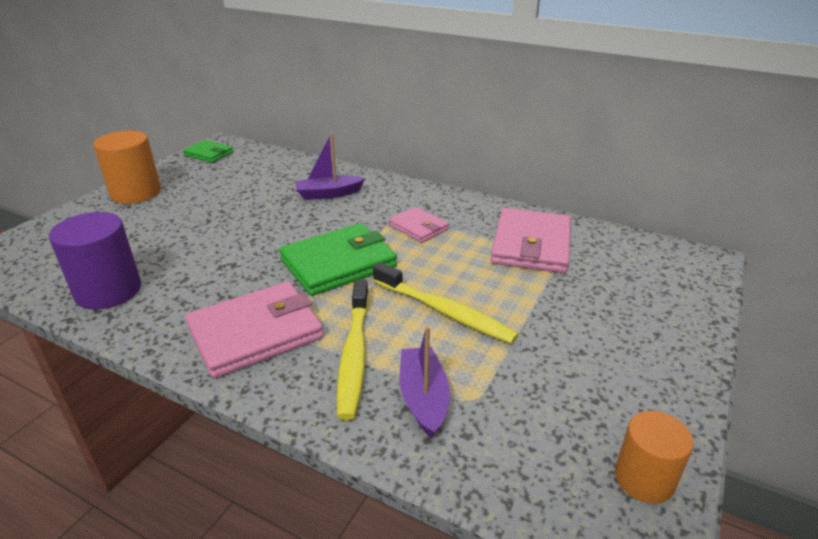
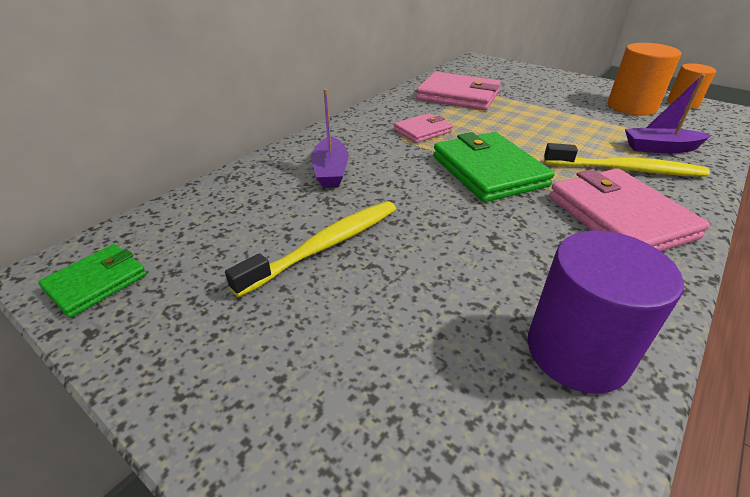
camera: 80 degrees left, 5 degrees up
orange cylinder [93,131,161,204] -> orange cylinder moved to [607,43,681,116]
yellow toothbrush [373,262,519,344] -> yellow toothbrush moved to [225,201,396,297]

